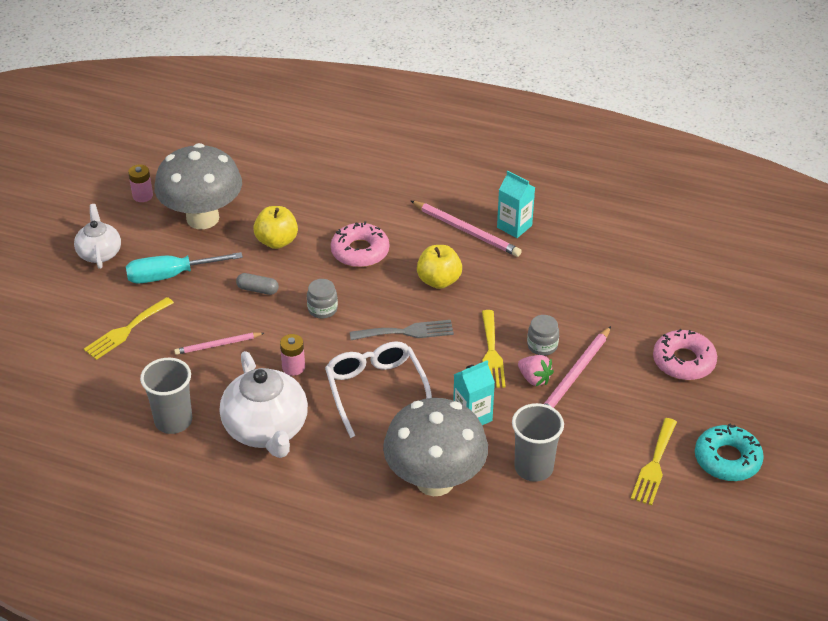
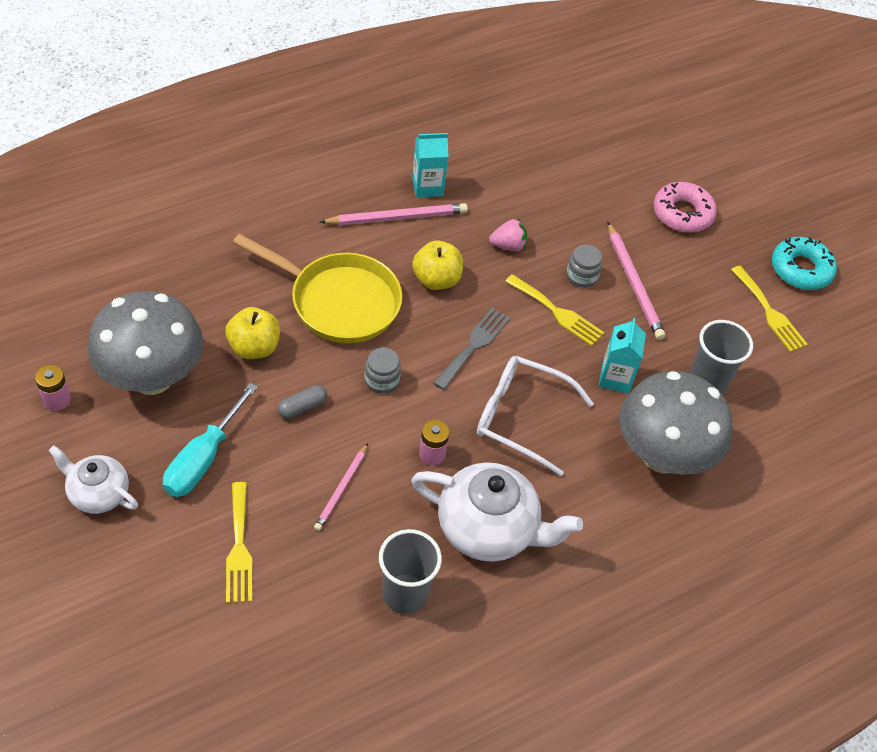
camera: 55 degrees left, 10 degrees up
pink donut [331,221,389,267] -> yellow pan [233,234,402,343]
pink strawberry [518,355,554,386] -> pink strawberry moved to [489,218,527,252]

